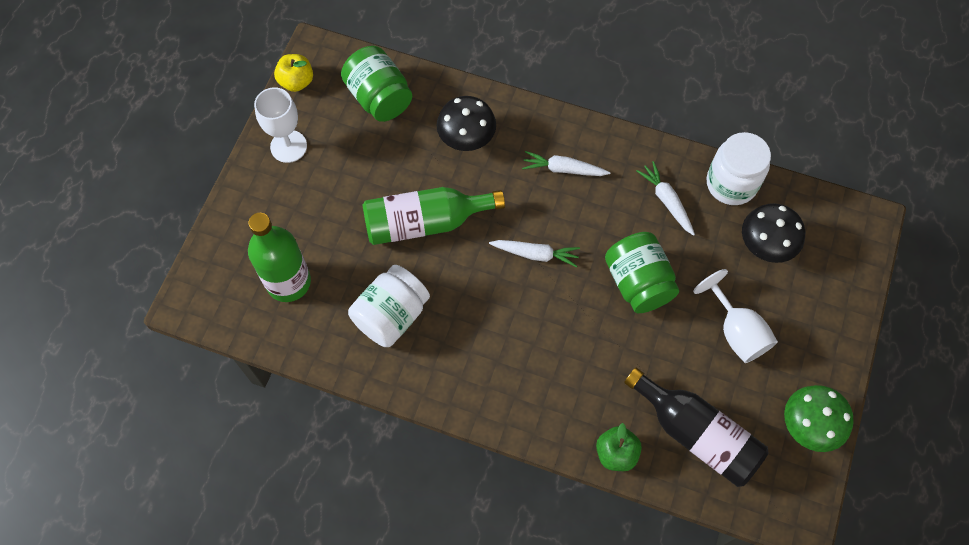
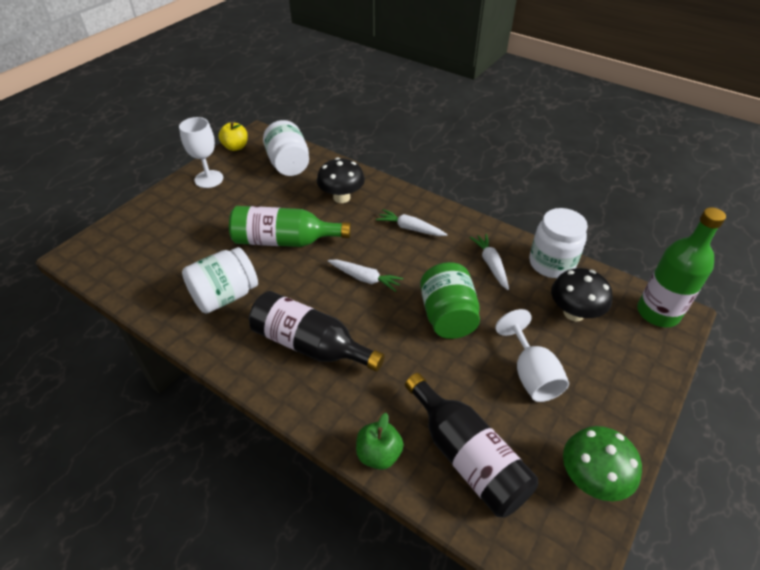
camera: 15 degrees right, 20 degrees down
green bottle [248,213,311,302] -> green bottle moved to [637,207,726,327]
green jar [341,46,412,122] -> white jar [263,120,309,176]
none -> black bottle [249,291,385,372]

